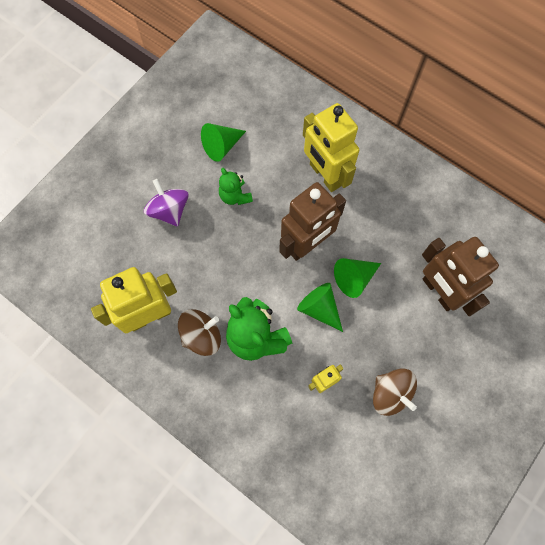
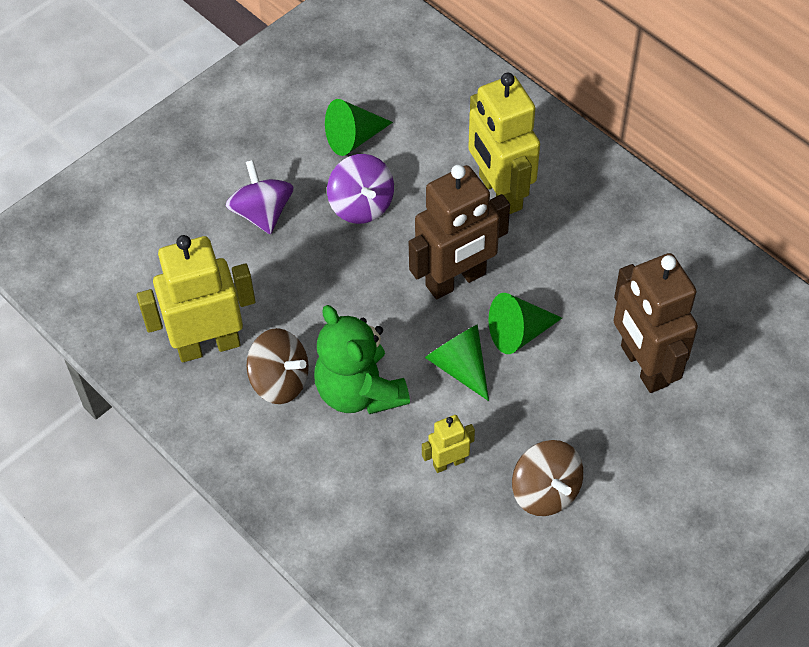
camera: 10 degrees right, 15 degrees down
brown spinning top [178,309,221,356] -> brown spinning top turned 45 degrees clockwise [246,328,309,404]
green teddy bear [219,168,253,205] -> purple spinning top [327,154,394,224]

